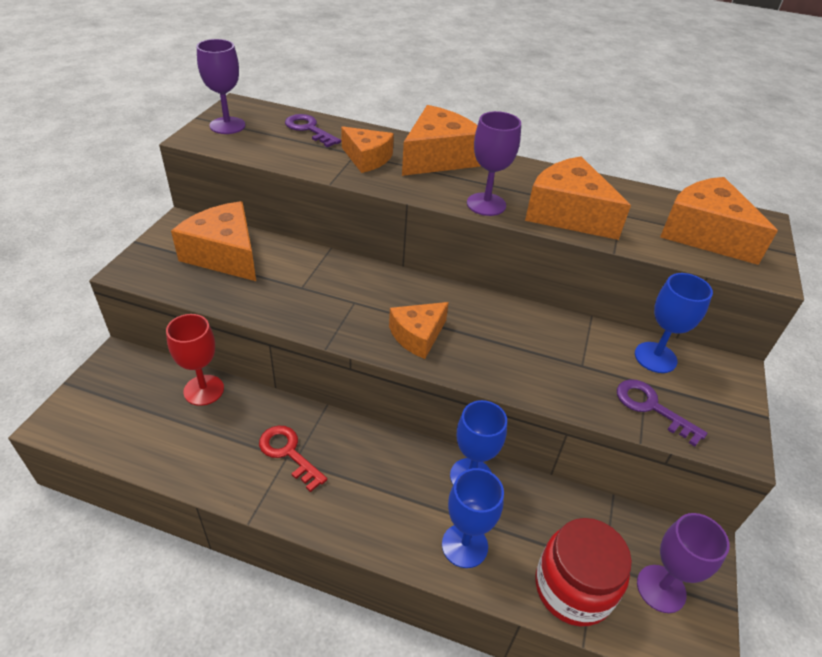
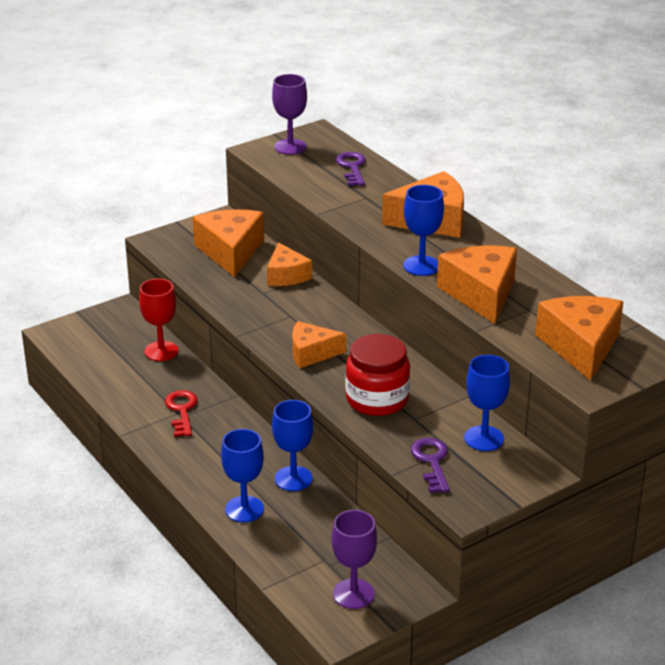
camera: 40 degrees right, 10 degrees down
orange cheese [341,127,394,173] -> orange cheese moved to [267,242,312,286]
purple goblet [467,111,521,216] -> blue goblet [403,185,444,276]
red jar [535,518,632,626] -> red jar moved to [345,334,410,416]

